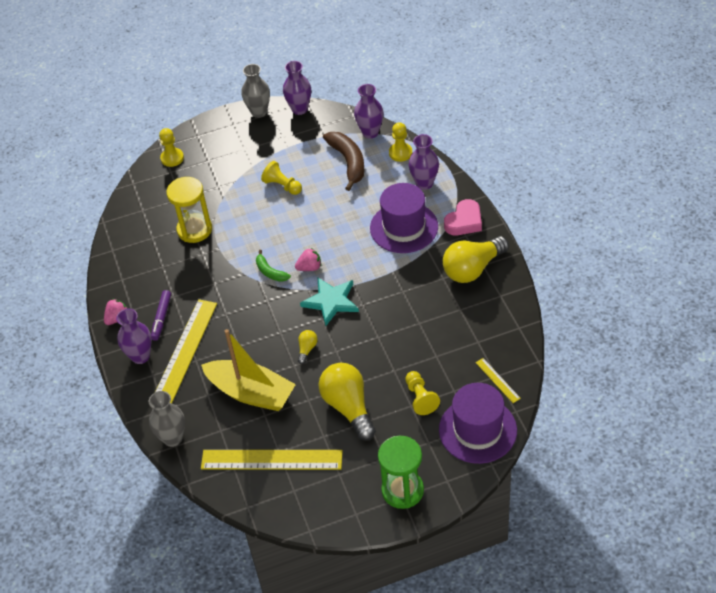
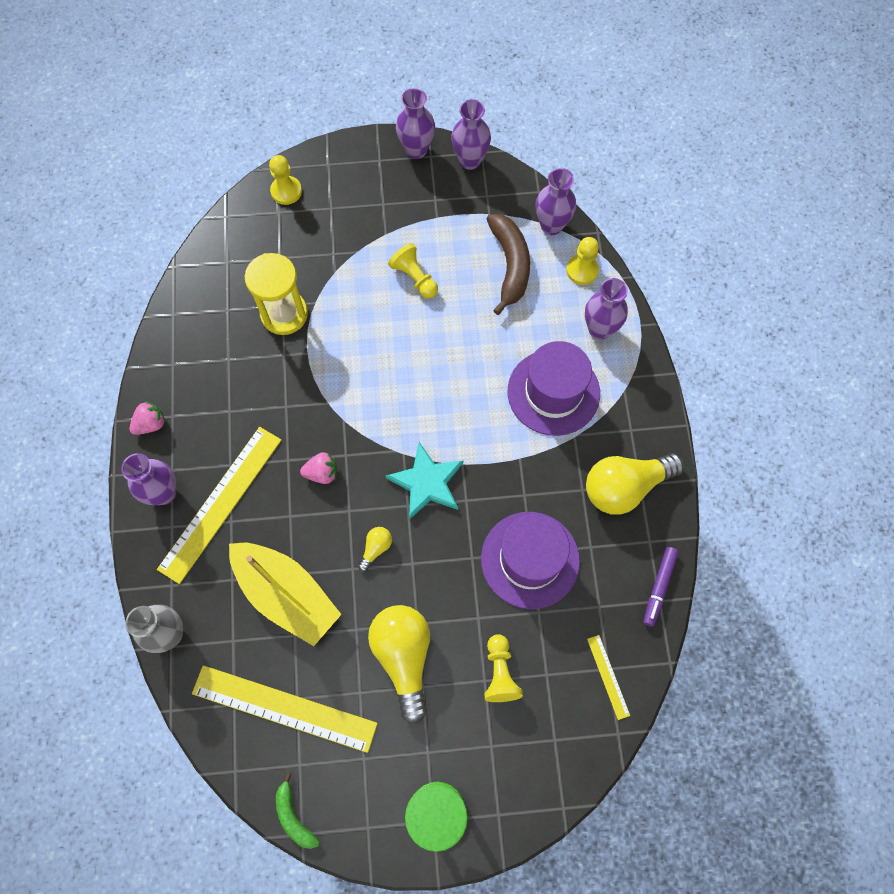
camera: 10 degrees right, 20 degrees up
purple marker [151,290,171,341] -> purple marker moved to [643,547,679,627]
grey vase [241,64,270,118] -> purple vase [396,88,435,159]
green banana [256,250,291,282] -> green banana moved to [276,772,320,849]
pink strawberry [295,248,321,271] -> pink strawberry moved to [300,452,337,484]
purple hat [439,383,517,464] -> purple hat moved to [481,512,580,609]
pink heart [444,199,482,235] -> none

